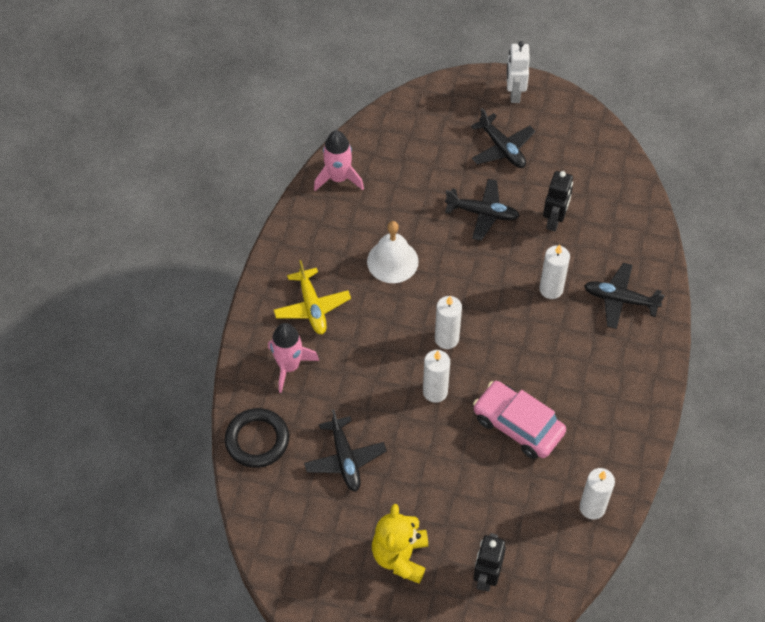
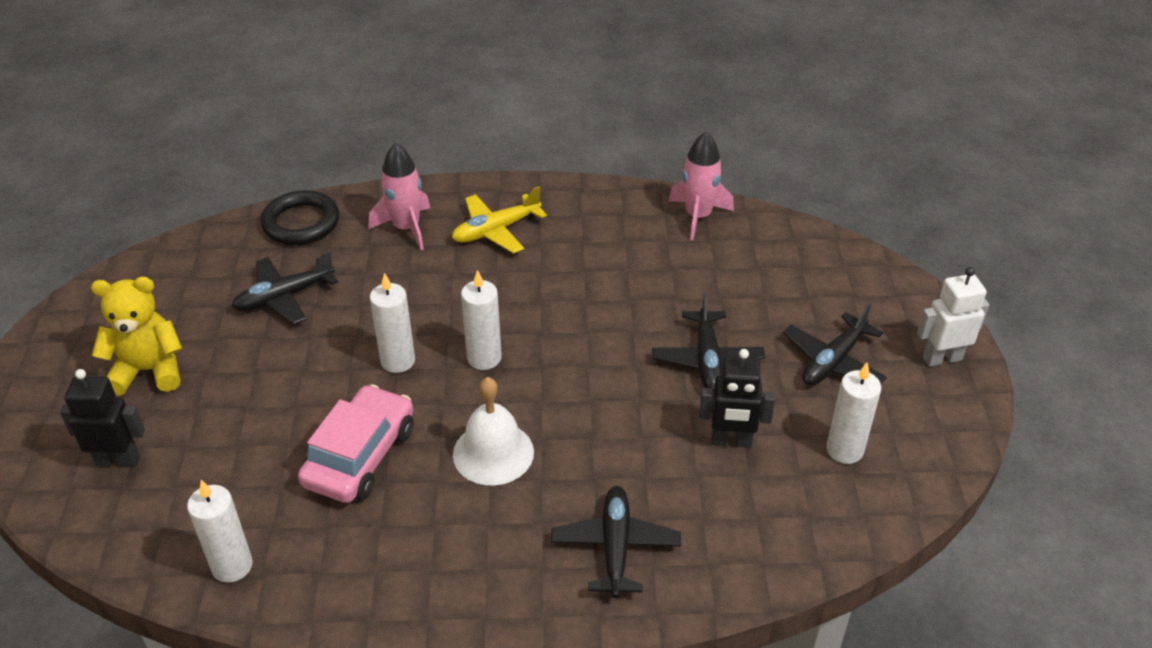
camera: 75 degrees right, 15 degrees down
white bell [367,221,419,283] -> white bell moved to [453,377,534,485]
white candle [539,245,570,299] -> white candle moved to [826,363,881,464]

